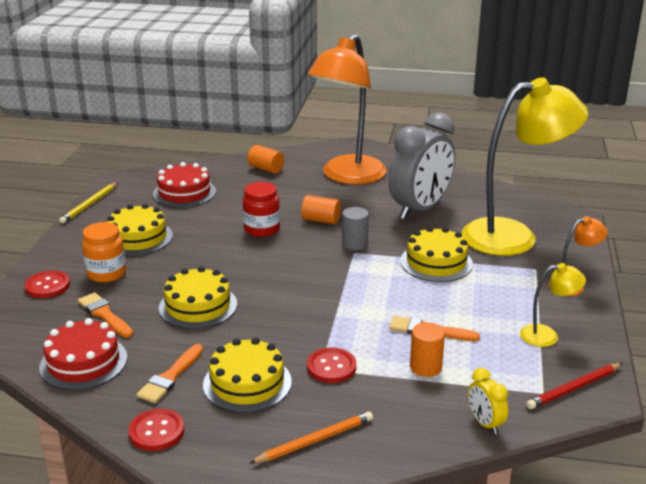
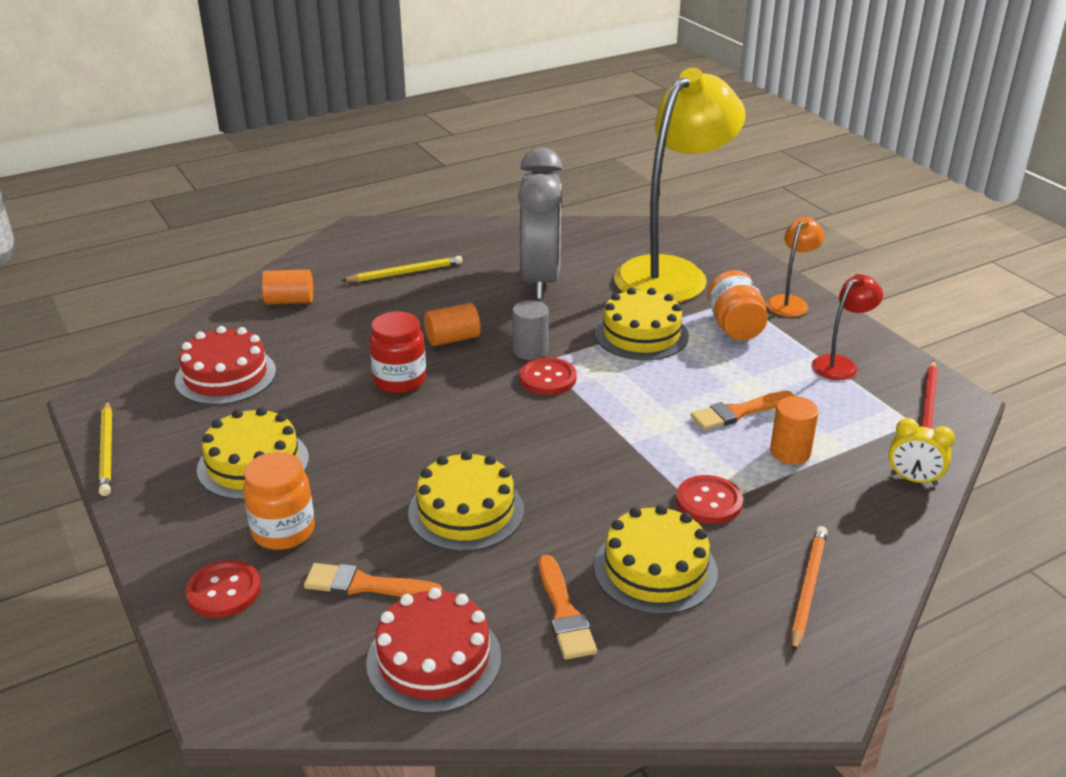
camera: 40 degrees left, 5 degrees up
red button [129,409,184,451] -> red button moved to [520,357,576,395]
orange lamp [307,34,387,185] -> yellow pencil [341,256,463,282]
yellow lamp [520,263,586,347] -> red lamp [812,274,883,380]
none -> orange jar [707,270,768,340]

